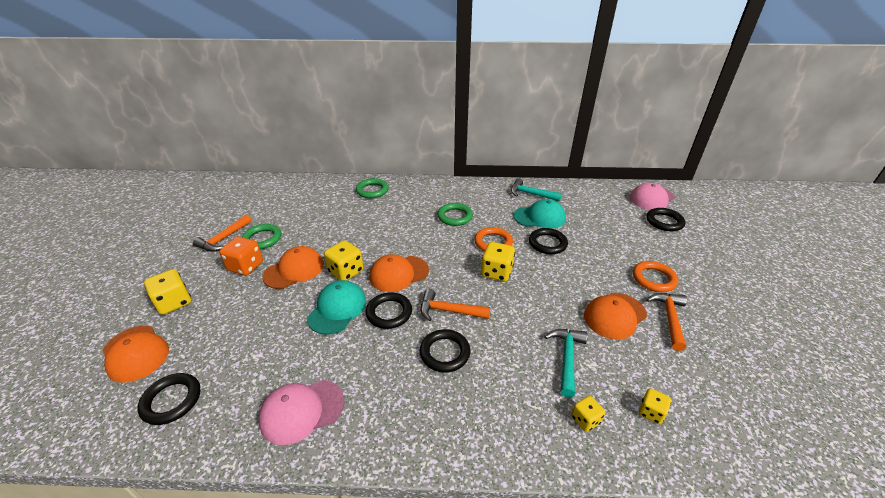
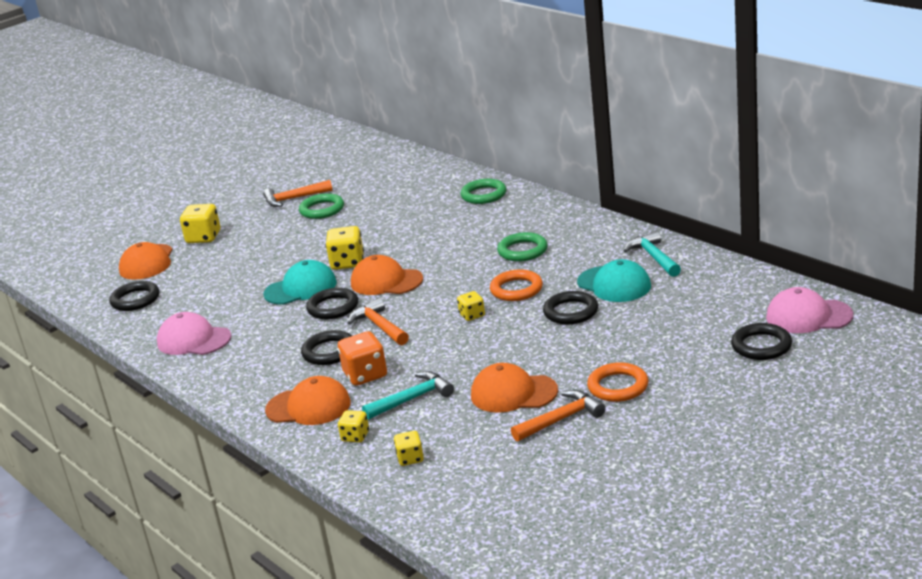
camera: 50 degrees right, 10 degrees down
orange dice [219,236,263,276] -> orange dice moved to [338,331,387,386]
orange cap [262,246,324,289] -> orange cap moved to [265,376,351,425]
yellow dice [481,242,515,281] -> yellow dice [457,291,485,321], size x0.59

